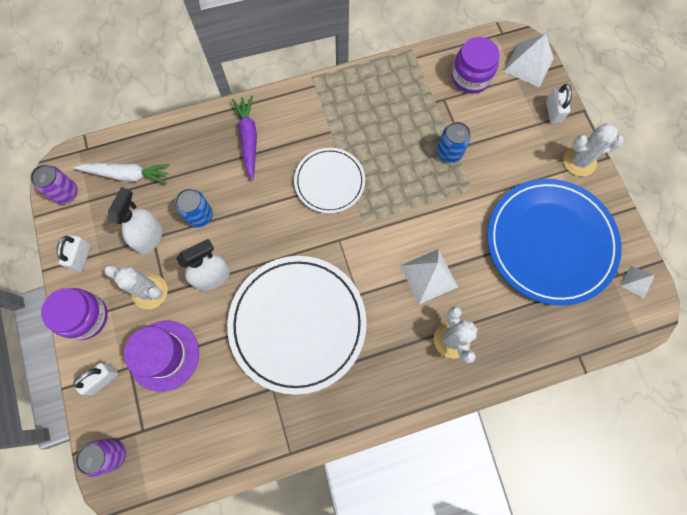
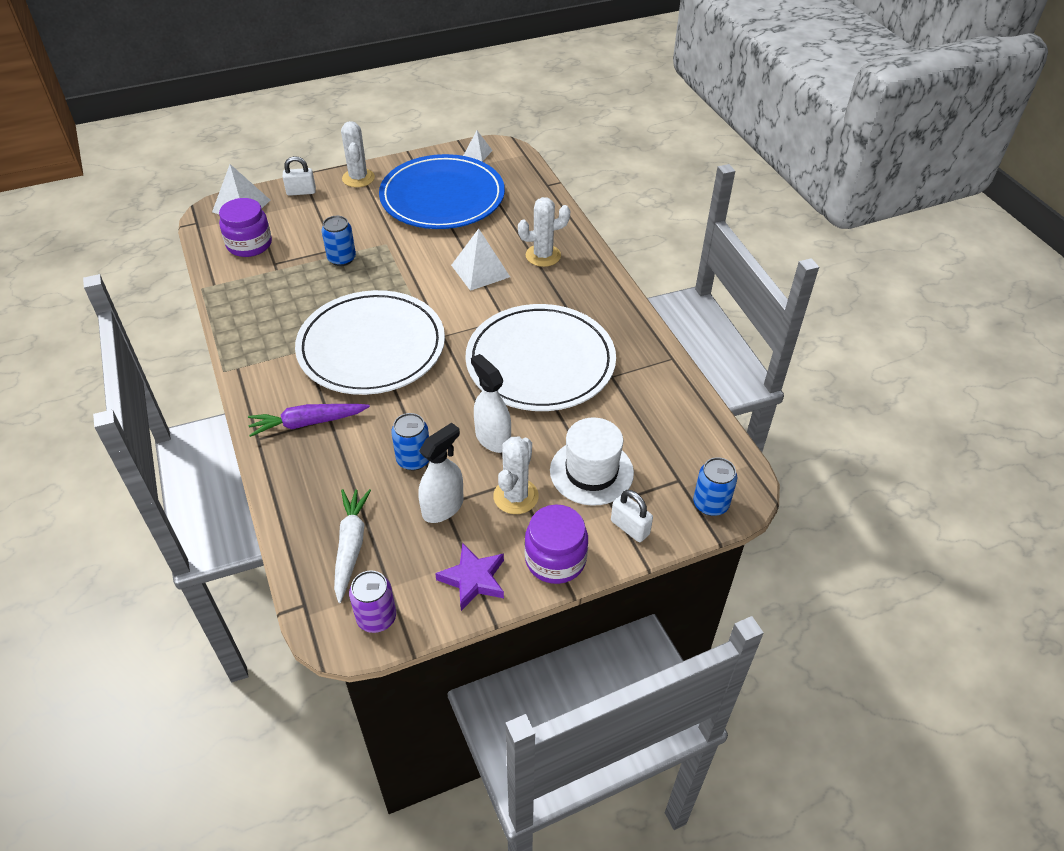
camera: 95 degrees left, 25 degrees down
white padlock [56,235,91,272] -> purple star [435,543,504,611]
purple can [75,438,126,477] -> blue can [693,457,737,516]
white spray bottle [108,187,162,254] -> white spray bottle turned 120 degrees clockwise [419,422,464,523]
purple hat [124,321,199,392] -> white hat [550,417,634,506]
white plate [294,148,365,213] -> white plate [295,290,445,395], size x1.79

